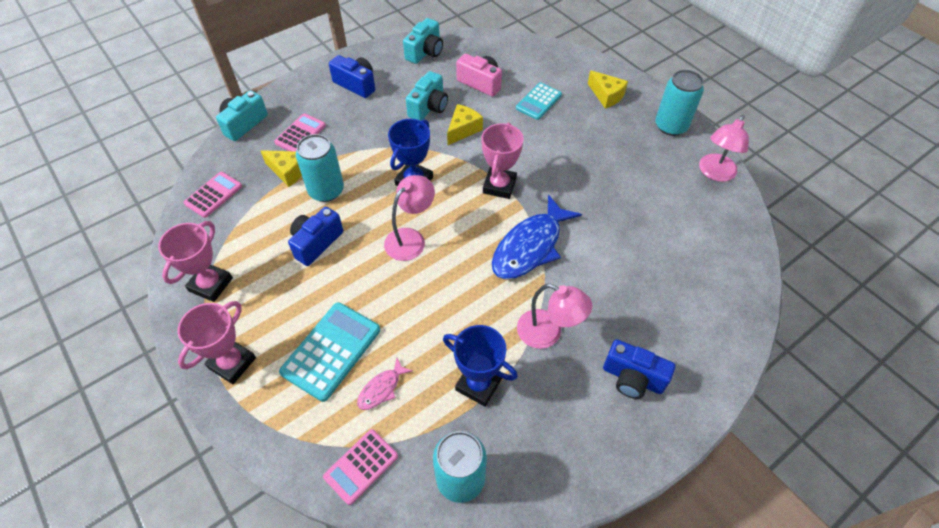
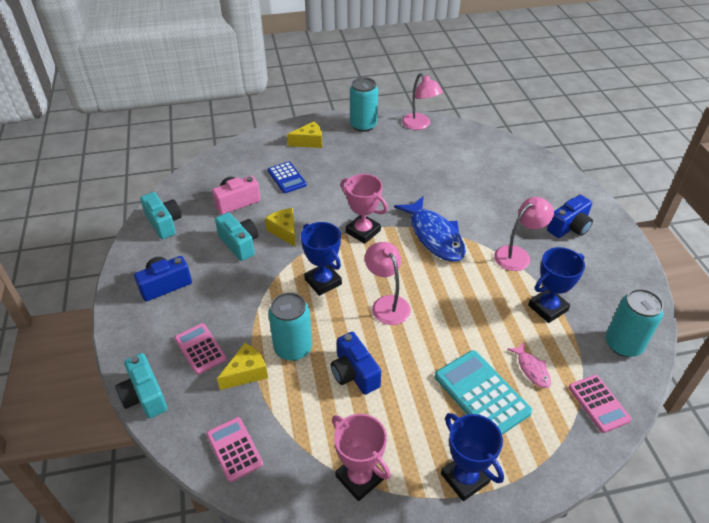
camera: 65 degrees left, 10 degrees down
pink trophy [178,301,256,384] -> blue trophy [441,413,504,501]
turquoise calculator [516,83,562,120] -> blue calculator [268,161,307,193]

